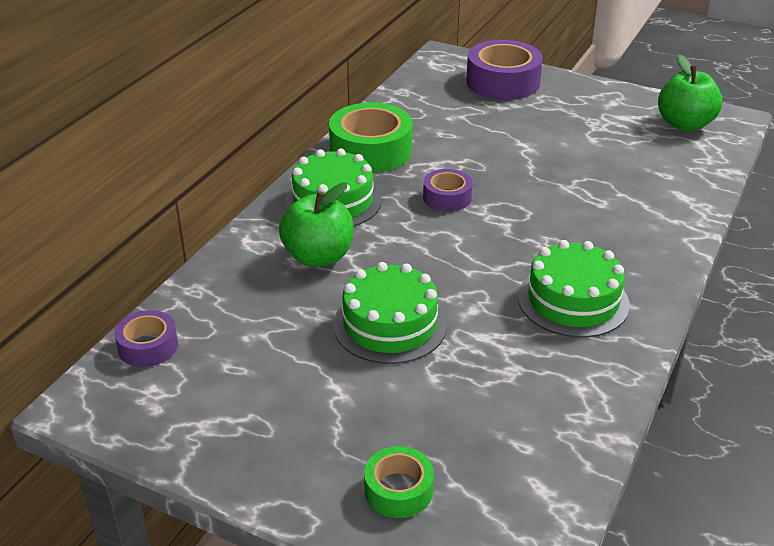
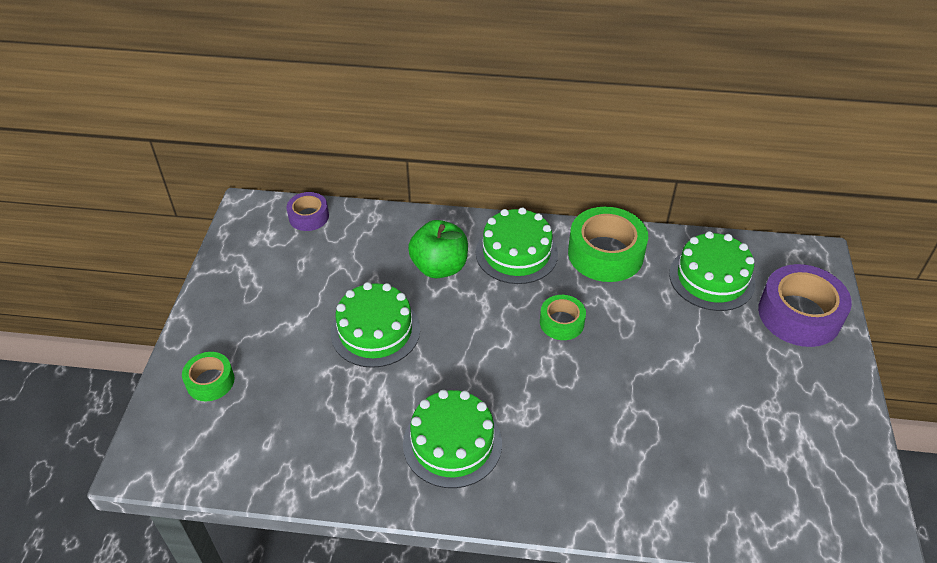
camera: 70 degrees right, 10 degrees up
purple tape [423,169,473,212] -> green tape [540,295,586,340]
green apple [658,54,722,131] -> none
none -> green cake [669,231,756,311]

